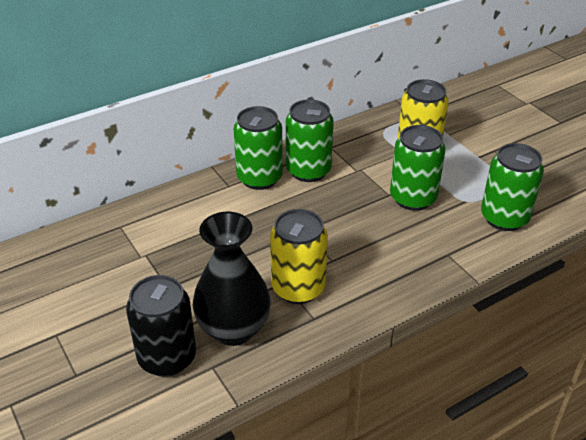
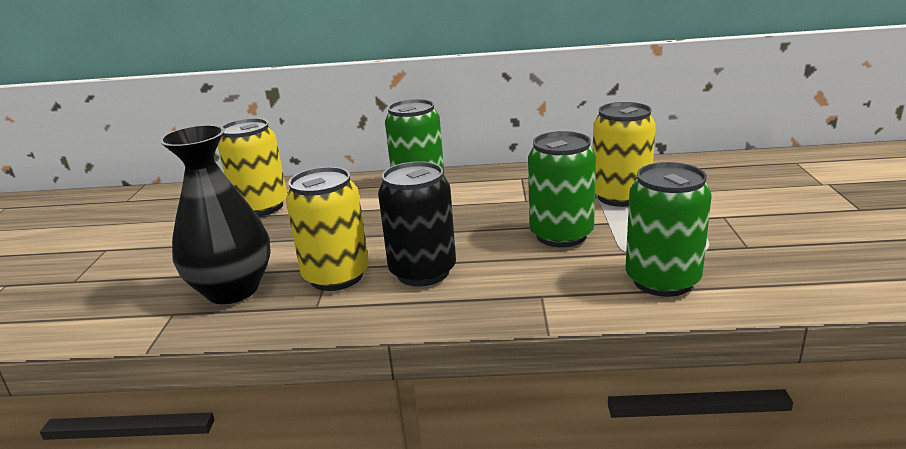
camera: 35 degrees right, 15 degrees down
black can [126,275,196,377] -> black can moved to [378,161,456,286]
green can [286,99,334,182] -> none
none -> yellow can [218,118,287,217]

